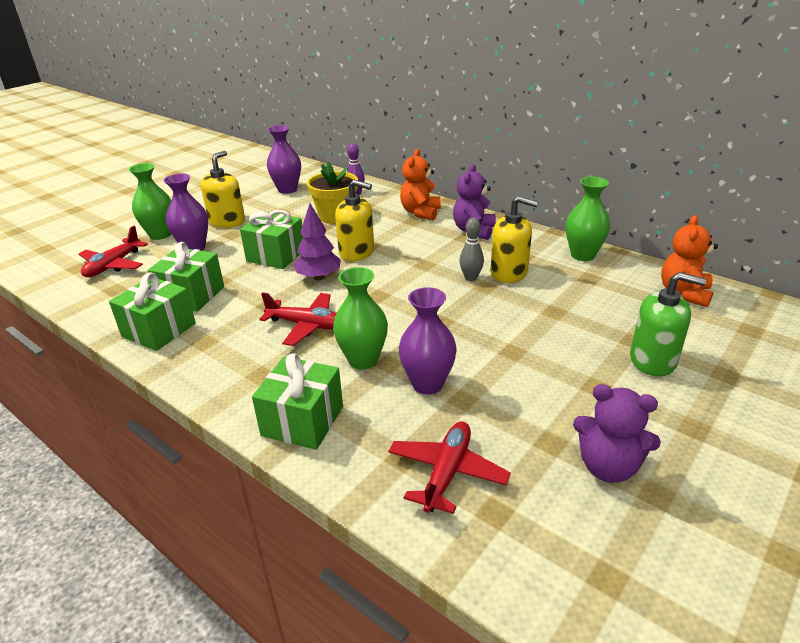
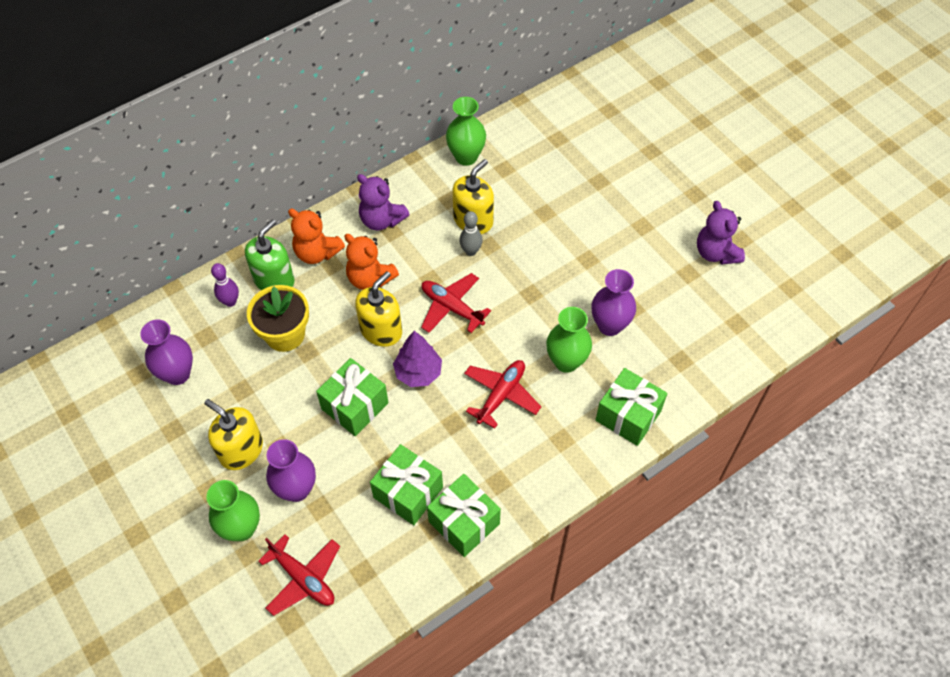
camera: 75 degrees left, 25 degrees up
red plane [388,421,511,514] -> red plane moved to [421,273,491,333]
purple teddy bear [573,384,661,483] -> purple teddy bear turned 120 degrees clockwise [697,201,745,265]
green soap dispenser [630,272,706,377] -> green soap dispenser moved to [245,219,294,290]
orange teddy bear [661,215,718,307] -> orange teddy bear moved to [345,234,399,290]

